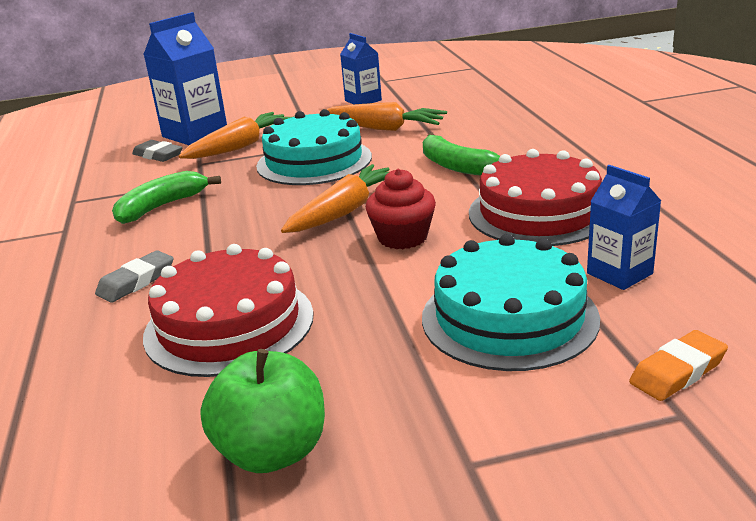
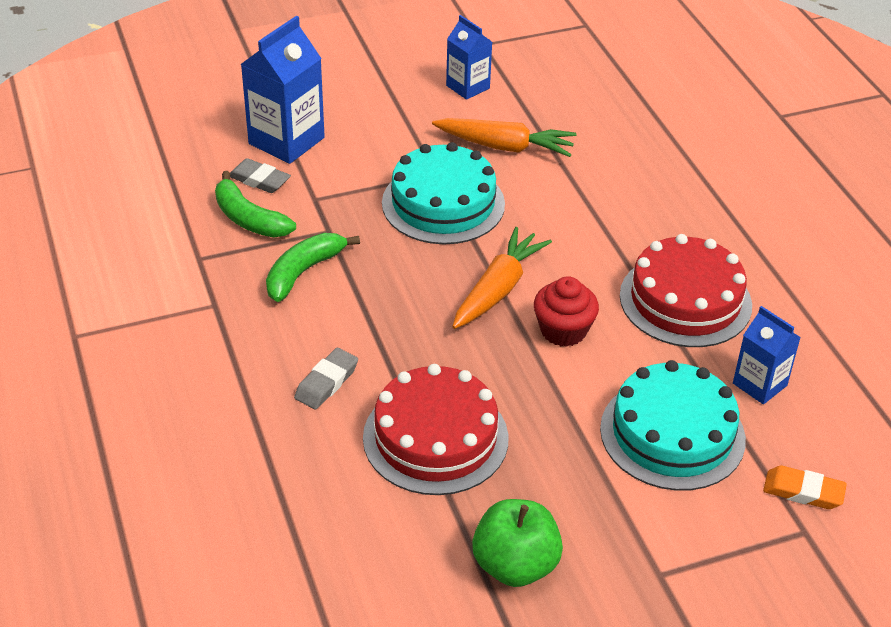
camera: 10 degrees left, 15 degrees up
orange carrot [179,112,292,159] -> none
green banana [423,133,500,175] -> green banana moved to [215,171,296,237]
orange eraser [629,330,728,401] -> orange eraser turned 60 degrees clockwise [763,465,847,509]

